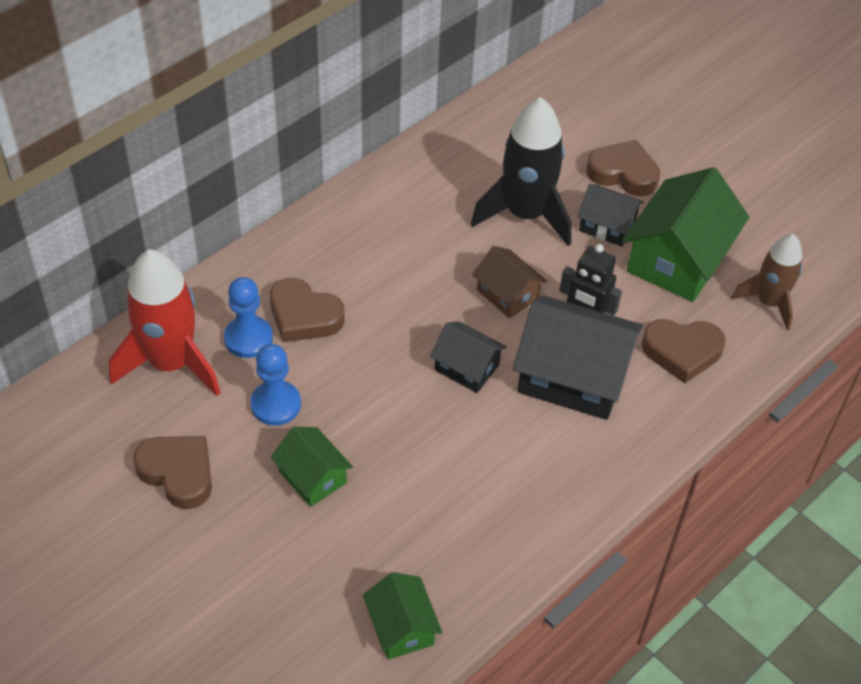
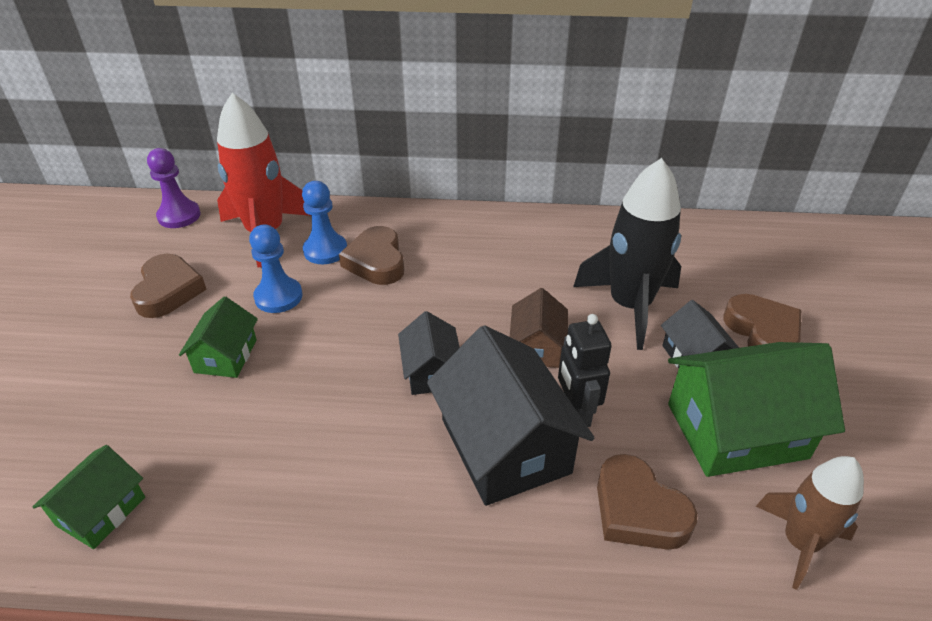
camera: 50 degrees right, 10 degrees down
none -> purple pawn [147,148,201,228]

